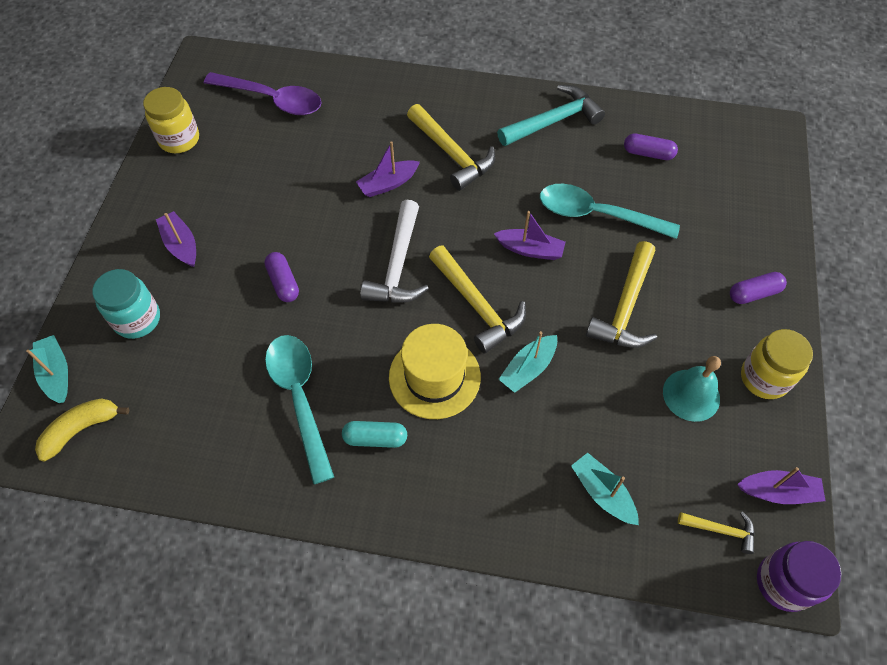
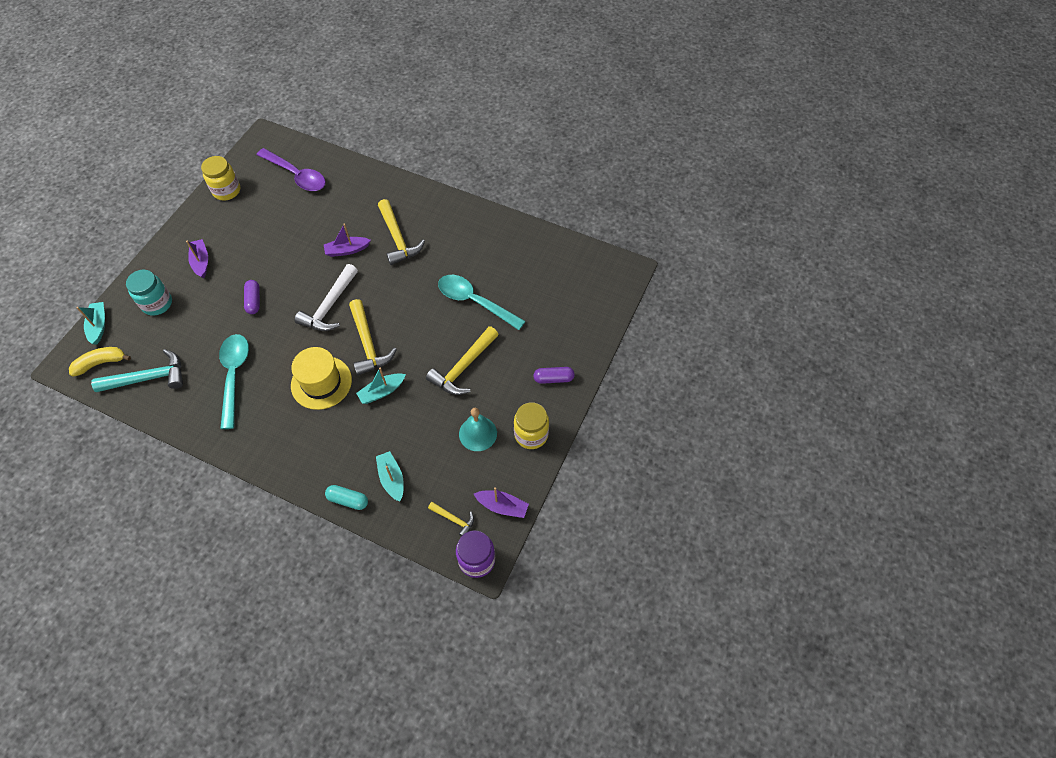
camera: 15 degrees right, 0 degrees up
turquoise capsule [342,421,407,448] -> turquoise capsule moved to [325,485,368,510]
purple boat [494,211,565,260] -> none
turquoise hammer [497,85,605,146] -> turquoise hammer moved to [91,349,183,392]
purple capsule [624,133,678,160] -> none

